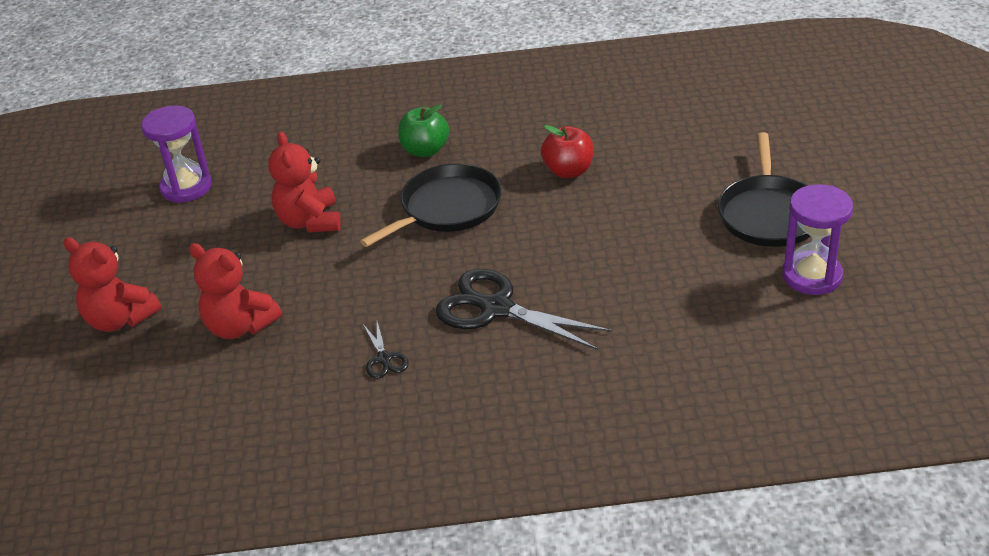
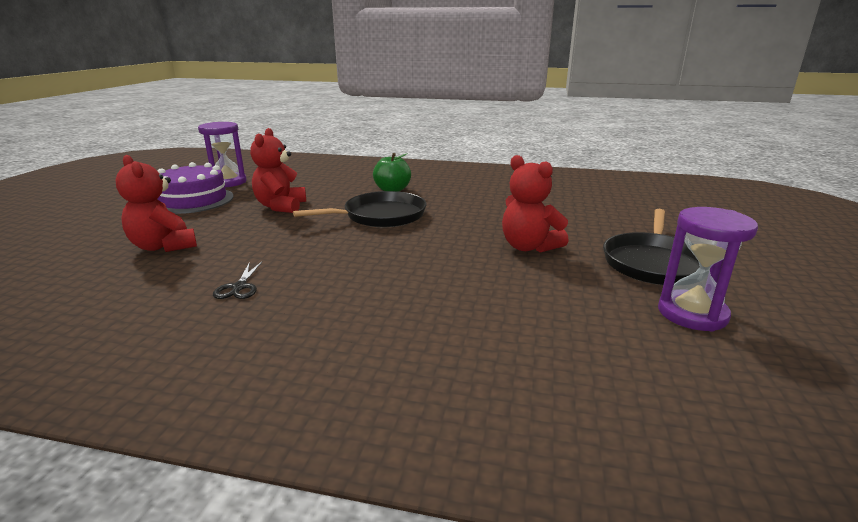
camera: 15 degrees right, 15 degrees down
red teddy bear [63,237,161,332] -> red teddy bear moved to [502,155,569,253]
black scissors [436,269,612,350] -> none
red apple [541,125,594,178] -> none
none -> purple cake [158,162,234,214]

